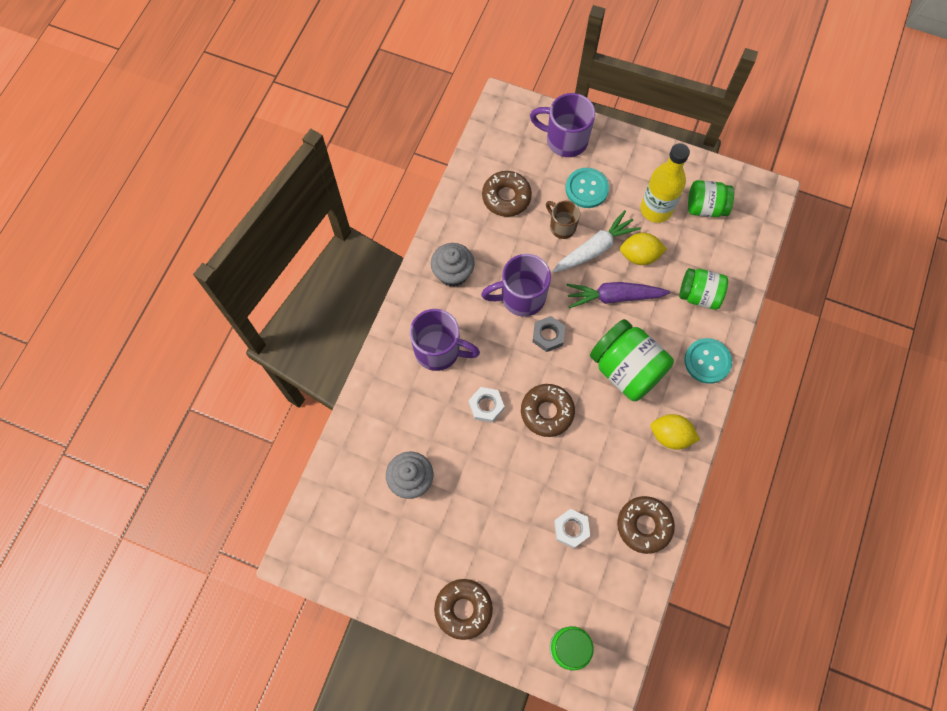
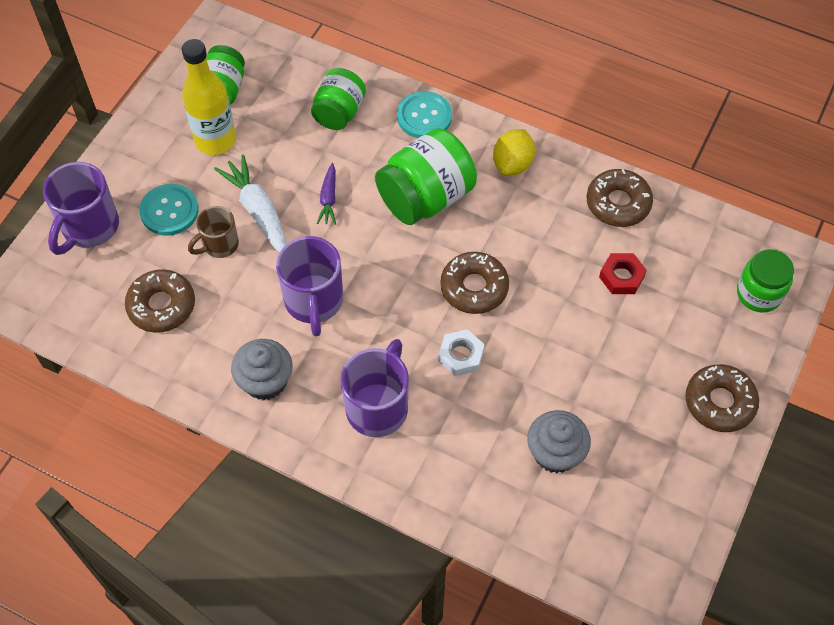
camera: 85 degrees left, 10 degrees down
grey nut [533,316,565,352] -> none
white nut [554,509,590,548] -> red nut [599,253,647,294]
purple carrot [566,282,670,308] -> purple carrot [317,163,336,225], size x0.57
yellow lemon [620,233,667,265] -> none

